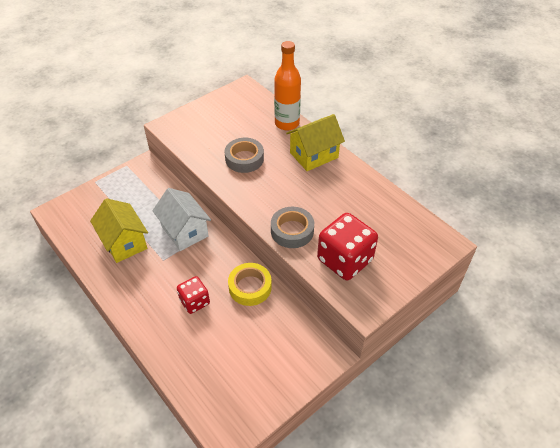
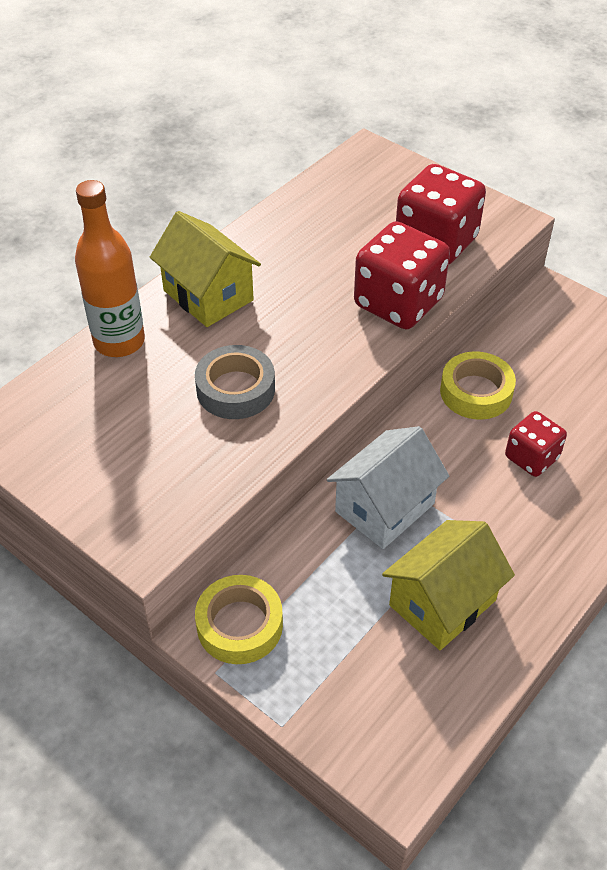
camera: 100 degrees left, 0 degrees up
grey tape [271,207,314,248] -> red dice [354,221,450,329]
none -> yellow tape [195,575,283,664]

